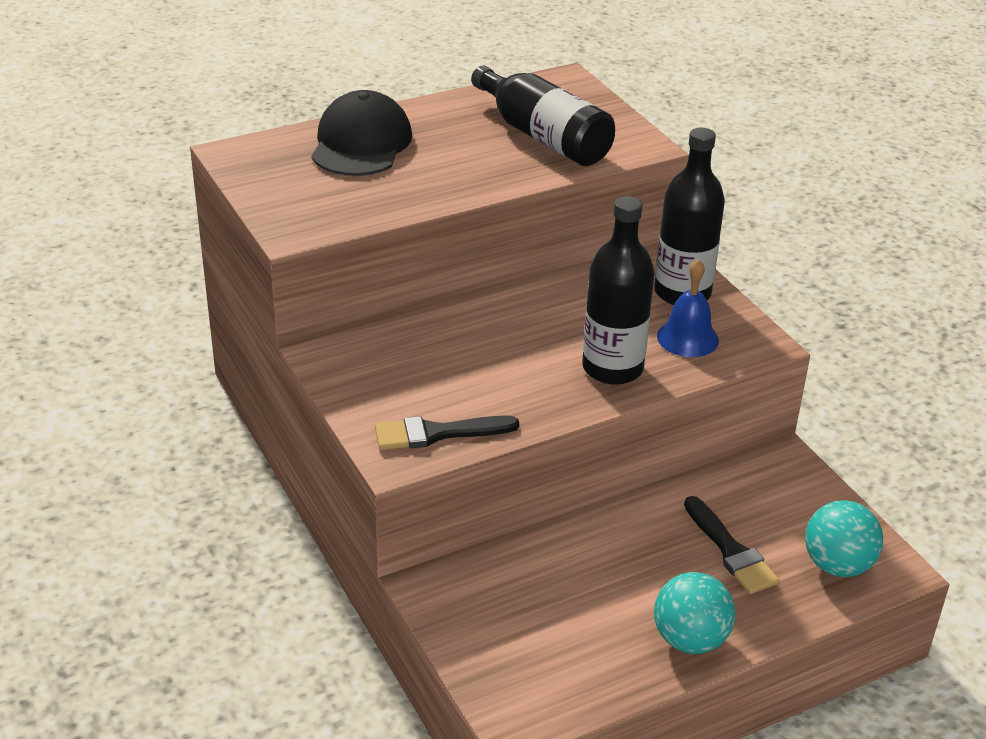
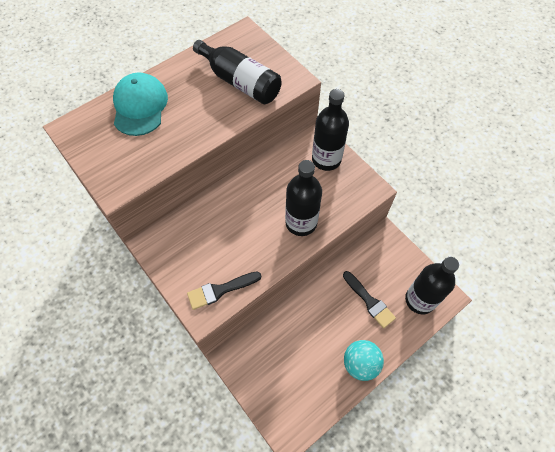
camera: 10 degrees left, 25 degrees up
black cap [311,90,412,176] -> turquoise cap [113,72,168,136]
blue bell [657,259,719,357] -> none
turquoise ball [805,500,883,577] -> black bottle [405,257,459,314]

